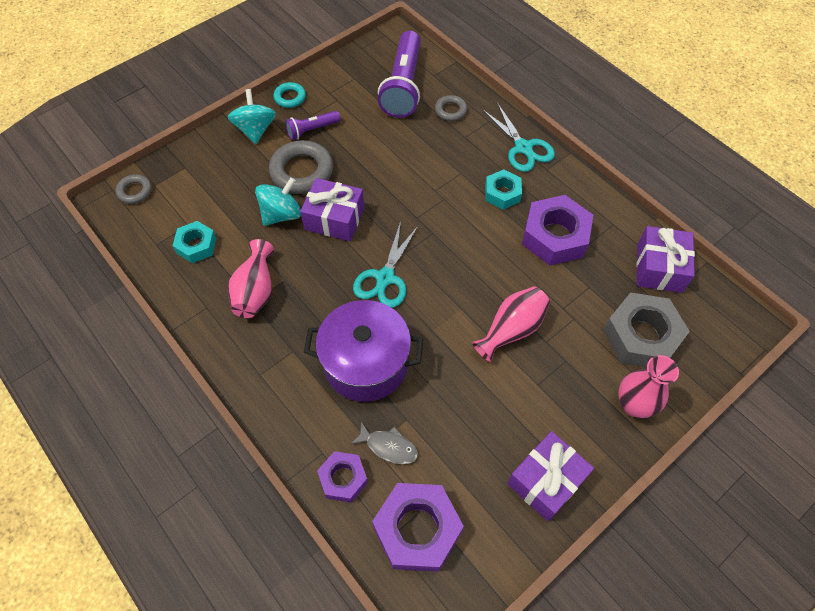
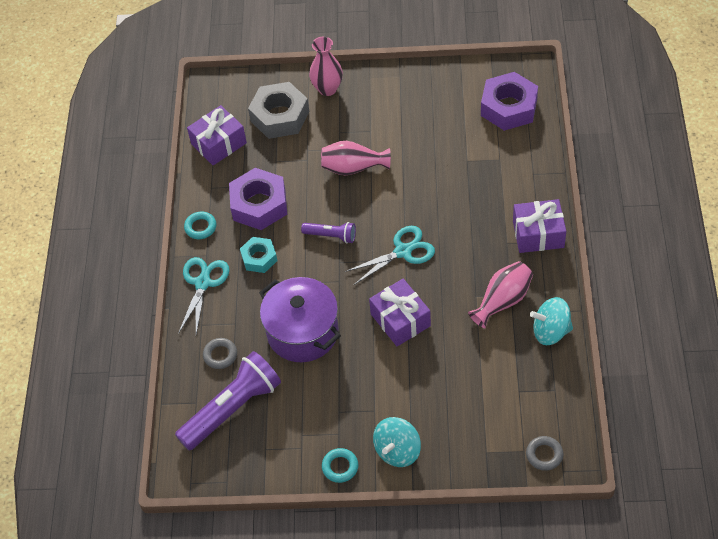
camera: 135 degrees left, 5 degrees down
turquoise nut [173,221,217,263] -> none
turquoise spinning top [255,177,301,226] -> turquoise spinning top moved to [530,297,573,345]
grey ring [269,140,333,194] -> none
purple flashlight [285,111,341,140] -> purple flashlight moved to [301,222,356,243]
purple pot [304,300,423,402] -> purple pot moved to [259,277,341,362]
purple nut [317,451,368,503] -> none
grey fish [351,421,418,464] -> none
purple gift [507,431,594,521] -> purple gift moved to [513,199,566,253]
none -> turquoise ring [184,211,216,239]

